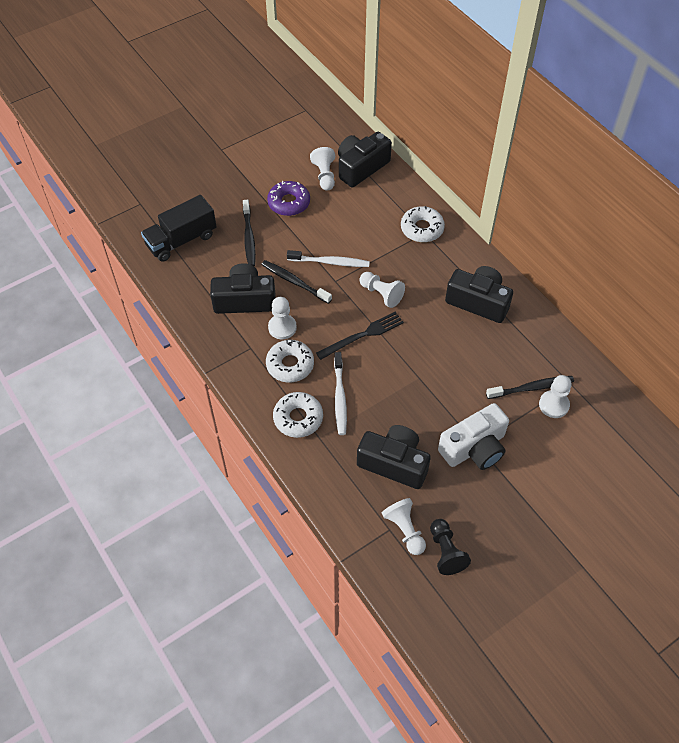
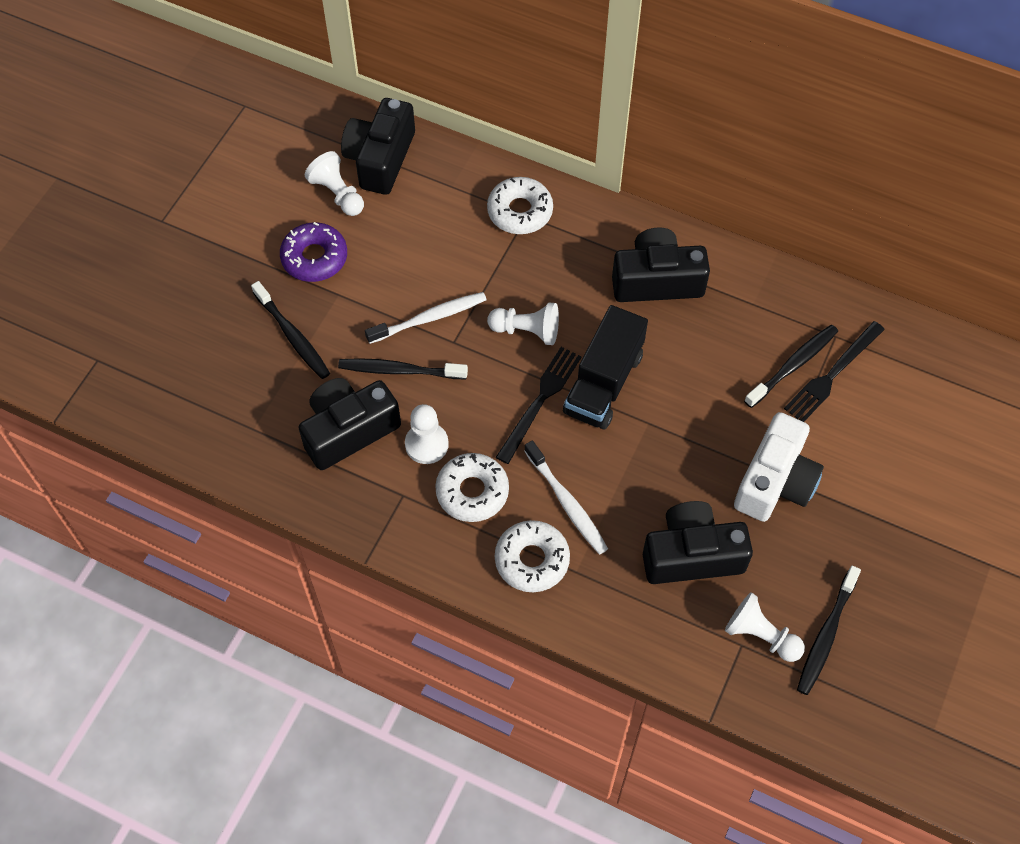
camera: 30 degrees left, 5 degrees up
black truck [141,195,217,262] -> black truck moved to [563,305,648,429]
black pawn [430,519,471,575] -> black toothbrush [797,566,861,695]
white pawn [539,375,572,418] -> black fork [784,321,885,422]

